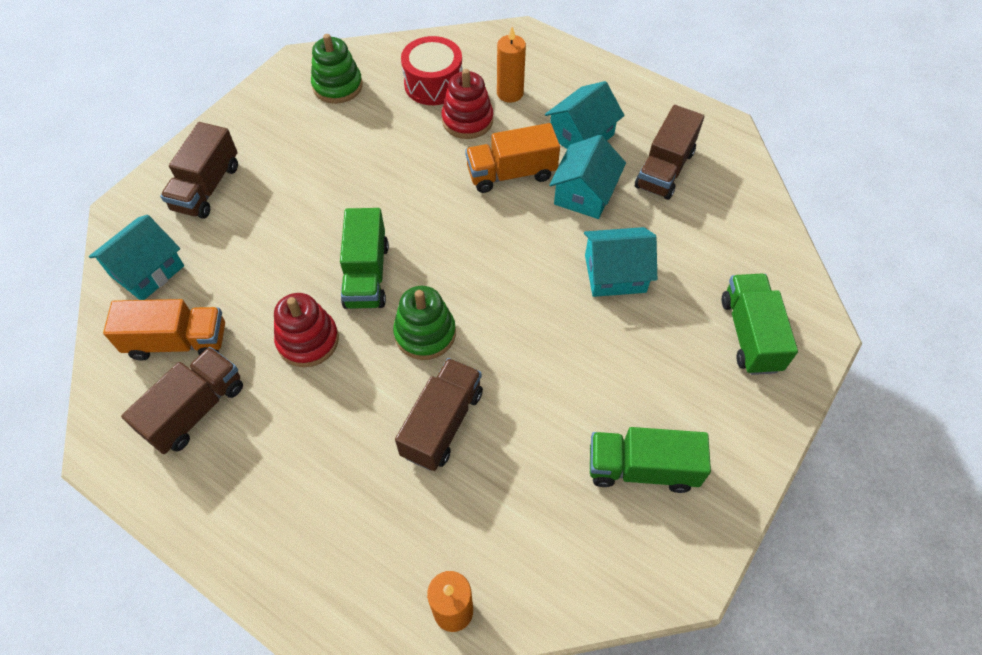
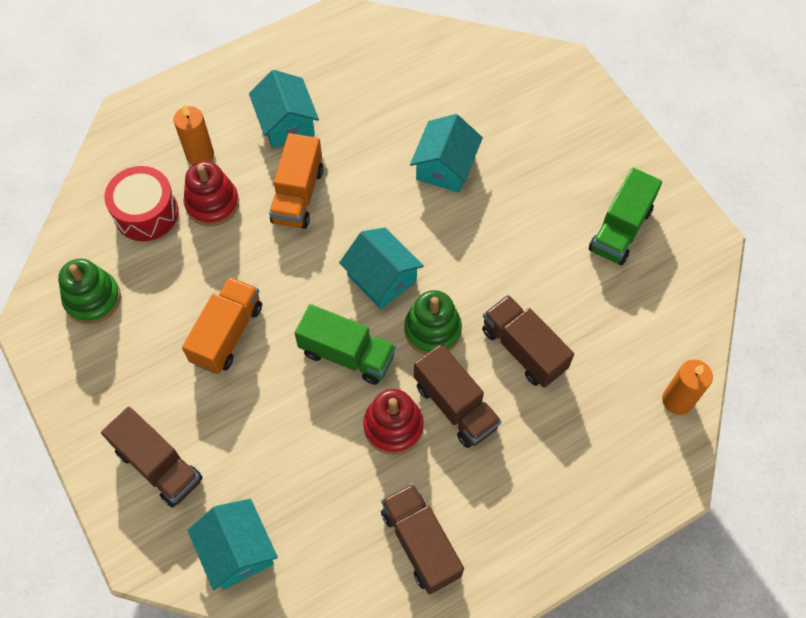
camera: 65 degrees left, 5 degrees up
orange truck [103,299,225,361] -> orange truck moved to [182,277,262,374]
turquoise house [549,135,626,219] -> turquoise house moved to [339,227,424,309]
brown truck [635,105,704,200] -> brown truck moved to [414,344,501,448]
green truck [722,274,798,375] -> none

